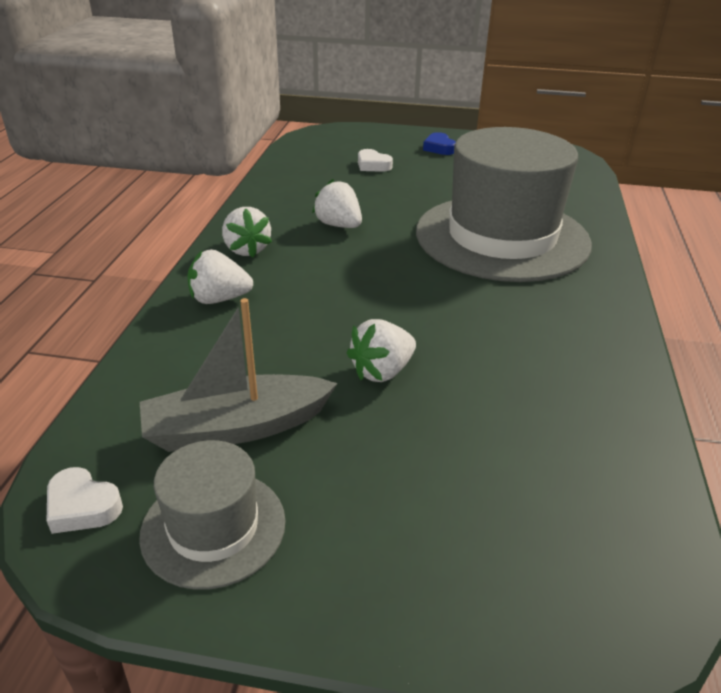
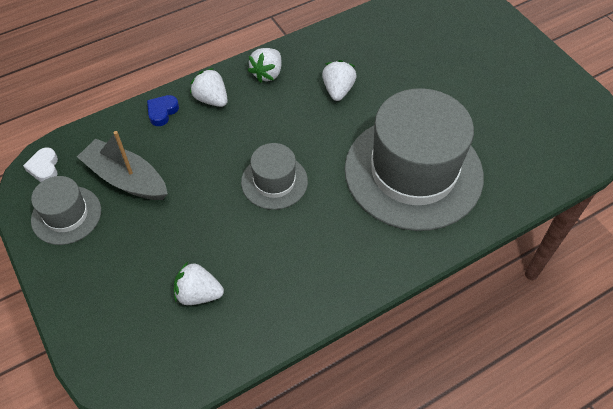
camera: 50 degrees right, 20 degrees up
white strawberry [347,319,416,382] -> white strawberry moved to [174,262,224,305]
white heart [358,149,393,172] -> none
blue heart [423,132,456,155] -> blue heart moved to [147,95,179,126]
none -> grey hat [241,143,308,210]

